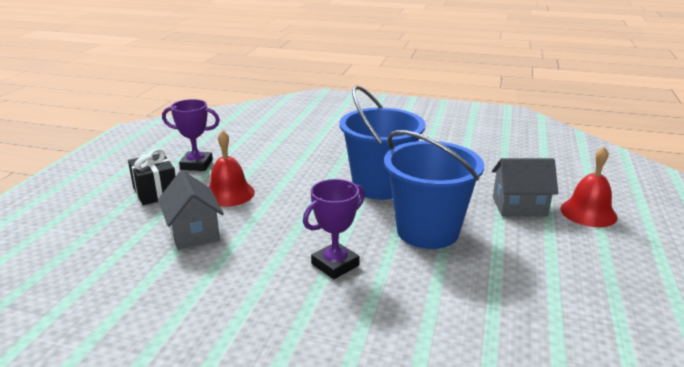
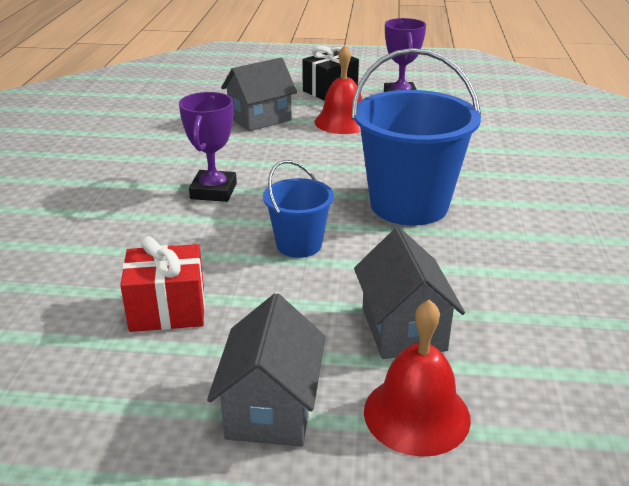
camera: 80 degrees right, 5 degrees up
purple trophy [303,179,365,279] -> purple trophy turned 60 degrees clockwise [179,92,237,202]
blue bucket [384,130,484,249] -> blue bucket [263,160,334,258], size x0.53
none -> red gift [120,236,205,332]
none -> grey house [207,293,326,447]

